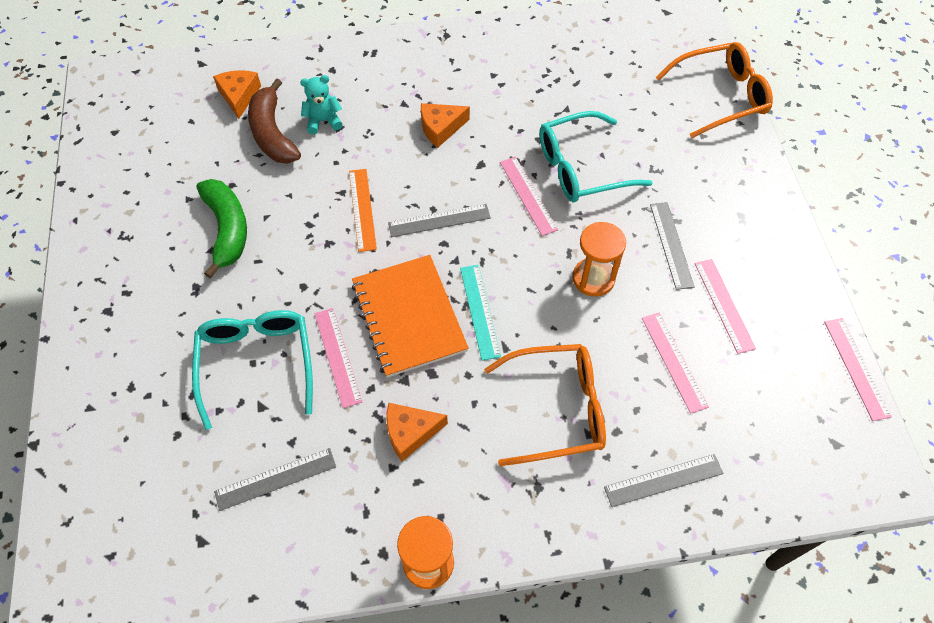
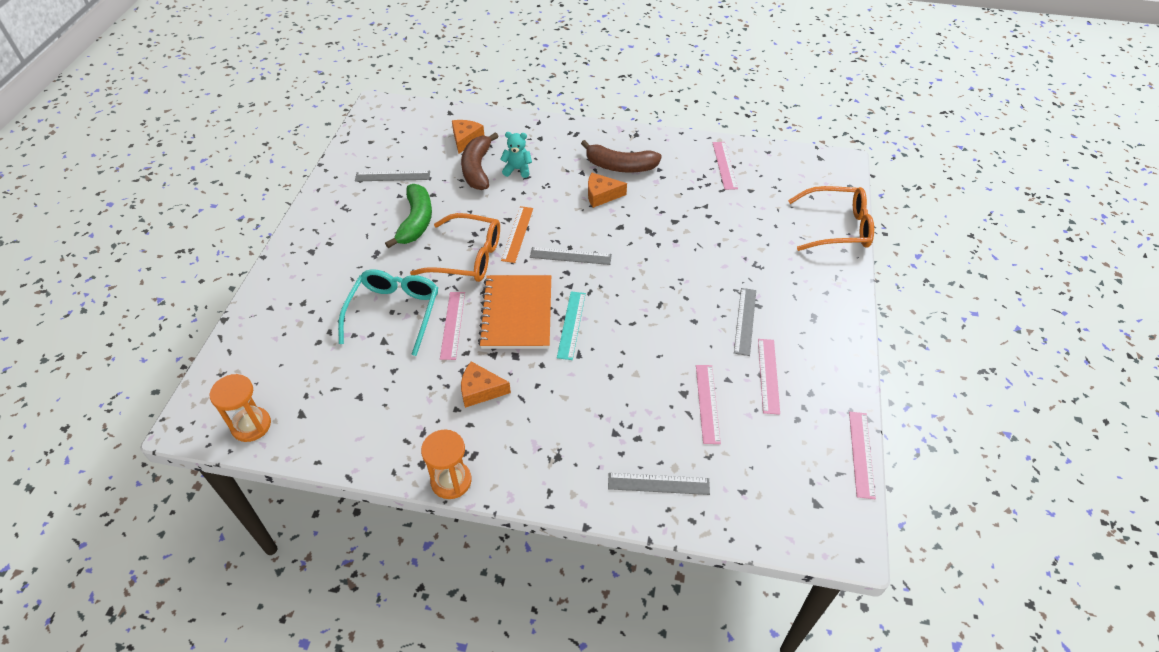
camera: 20 degrees right, 10 degrees down
grey ruler [214,448,336,511] -> grey ruler moved to [355,171,430,181]
orange glasses [484,344,606,466] -> orange glasses moved to [410,213,500,282]
pink ruler [500,157,558,236] -> pink ruler moved to [713,142,738,190]
turquoise glasses [539,111,653,202] -> none
orange hourglass [573,222,626,297] -> orange hourglass moved to [210,374,271,442]
none -> brown banana [581,140,662,173]

